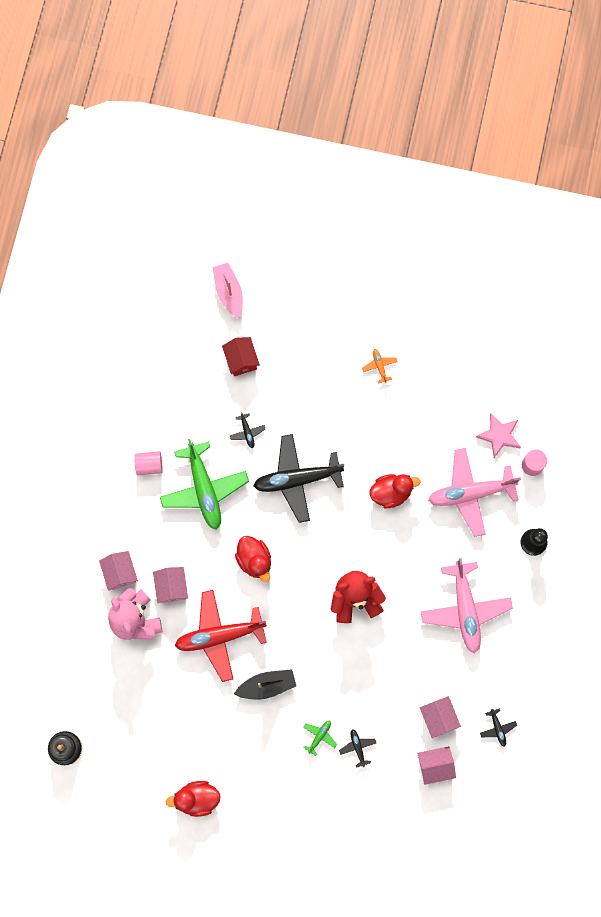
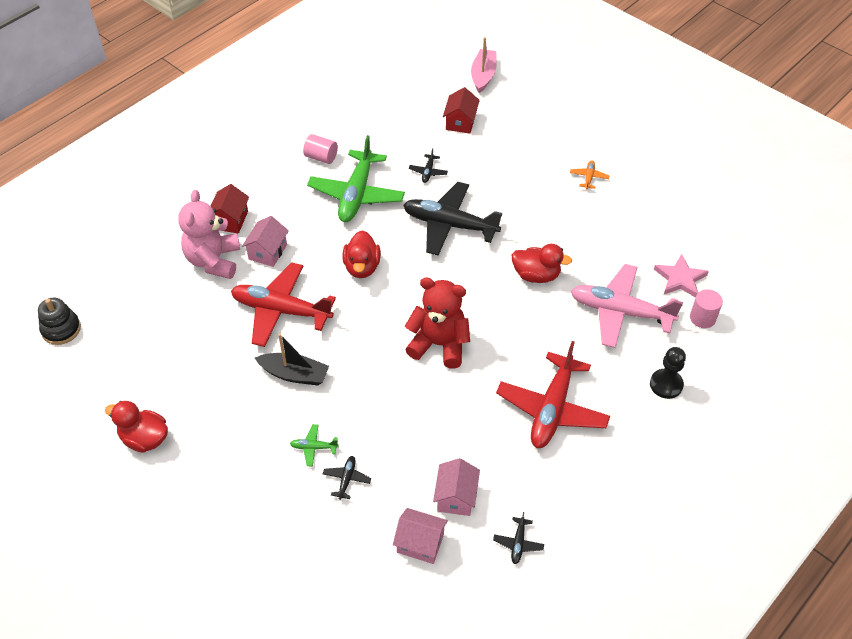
camera: 30 degrees right, 25 degrees down
pink house [99,551,138,590] -> red house [211,184,249,234]
green plane [303,721,337,756] -> green plane turned 150 degrees counterclockwise [290,424,339,467]
pink plane [421,558,513,653] -> red plane [496,341,610,448]

